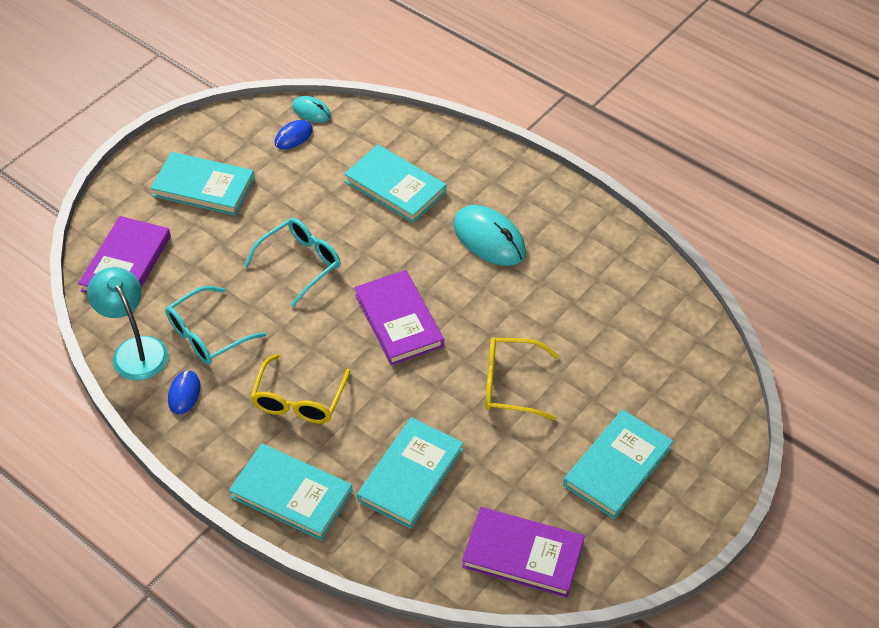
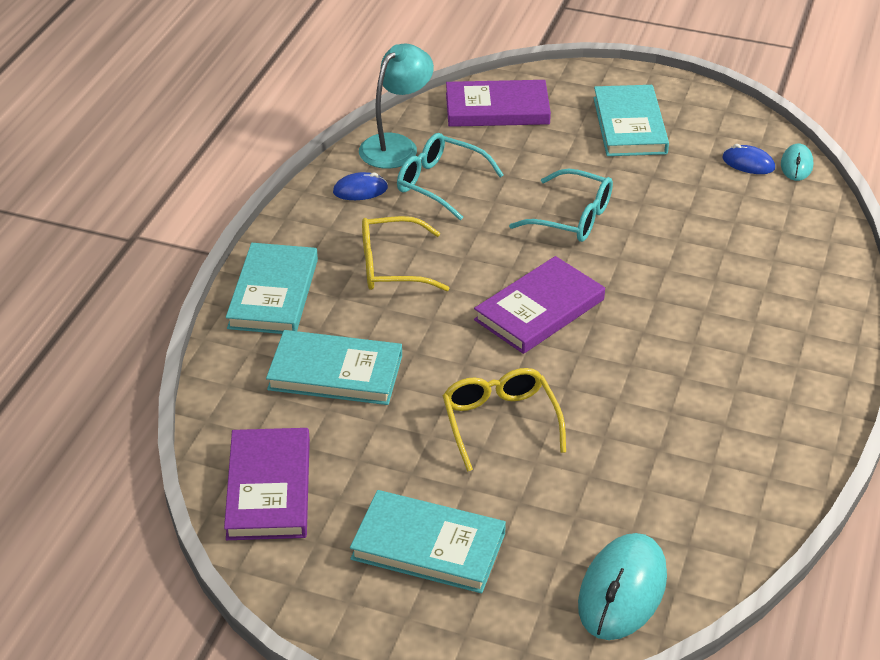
camera: 70 degrees right, 10 degrees down
turquoise book [344,145,446,223] -> none
turquoise mouse [453,205,526,266] -> turquoise mouse moved to [578,533,667,640]

